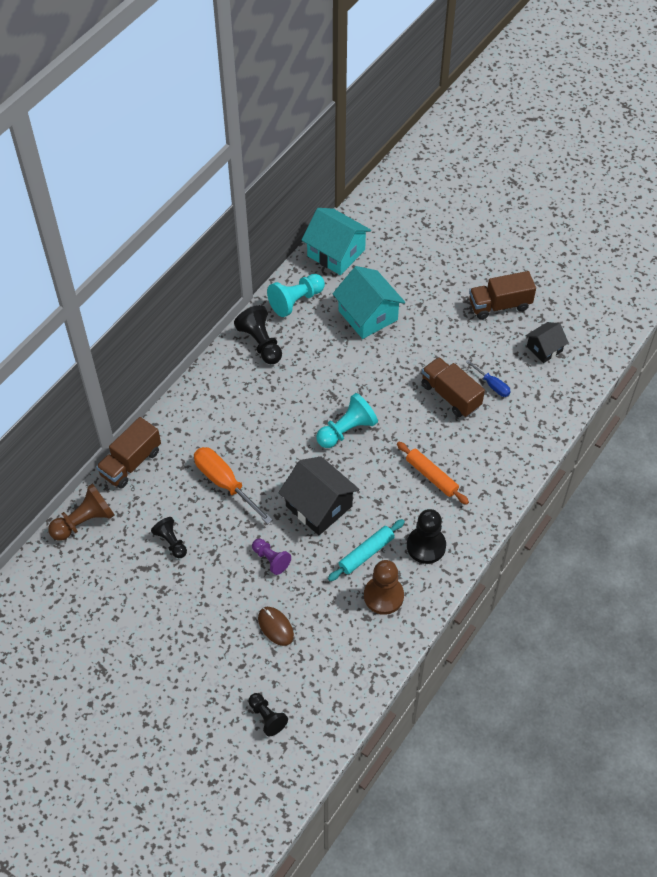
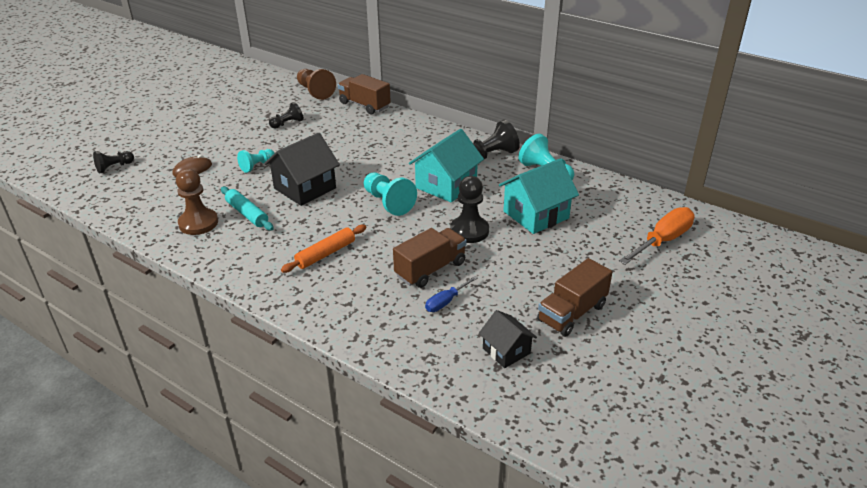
camera: 90 degrees right, 20 degrees down
orange screwdriver [194,447,273,524] -> orange screwdriver moved to [619,207,695,265]
purple pawn [252,539,291,575] -> turquoise pawn [237,149,274,173]
turquoise house [302,208,371,275] -> turquoise house moved to [409,129,484,203]
black pawn [407,509,446,564] -> black pawn moved to [450,176,489,243]
brown truck [469,271,536,320] -> brown truck turned 120 degrees counterclockwise [537,258,612,337]

